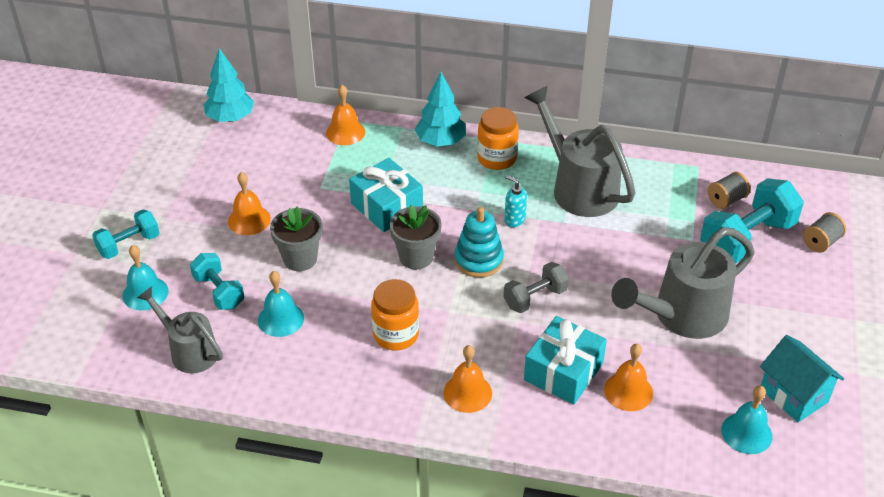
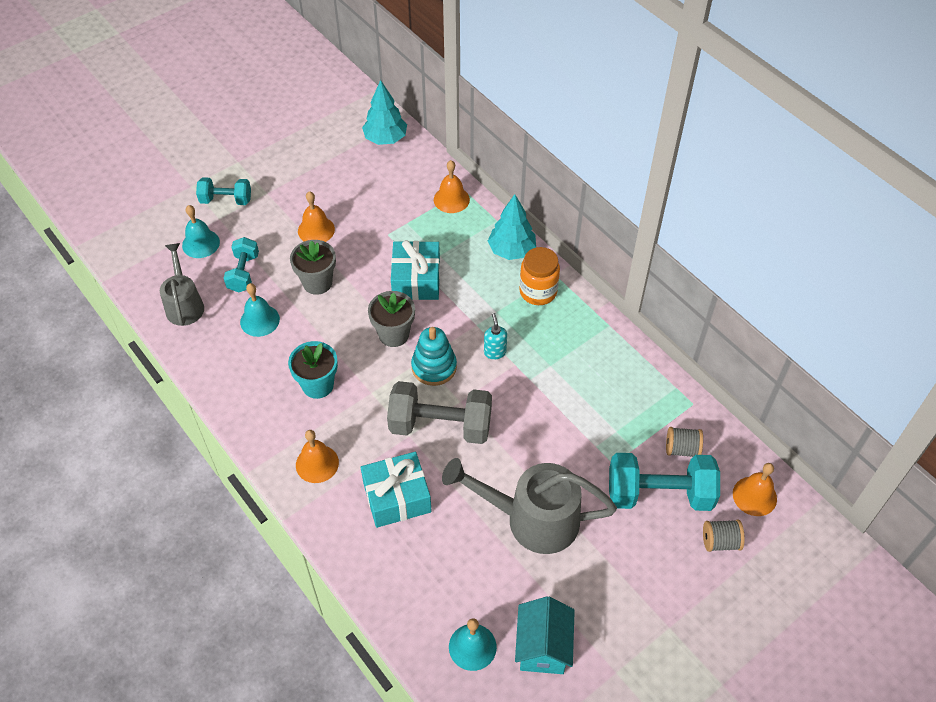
camera: 40 degrees right, 10 degrees up
orange jar [371,279,419,350] -> turquoise flower pot [288,341,338,399]
grey dumbbell [504,262,569,313] -> grey dumbbell [387,381,492,444], size x1.71
grey watering can [525,86,635,217] -> none
orange bell [604,344,653,411] -> orange bell moved to [733,463,777,516]

